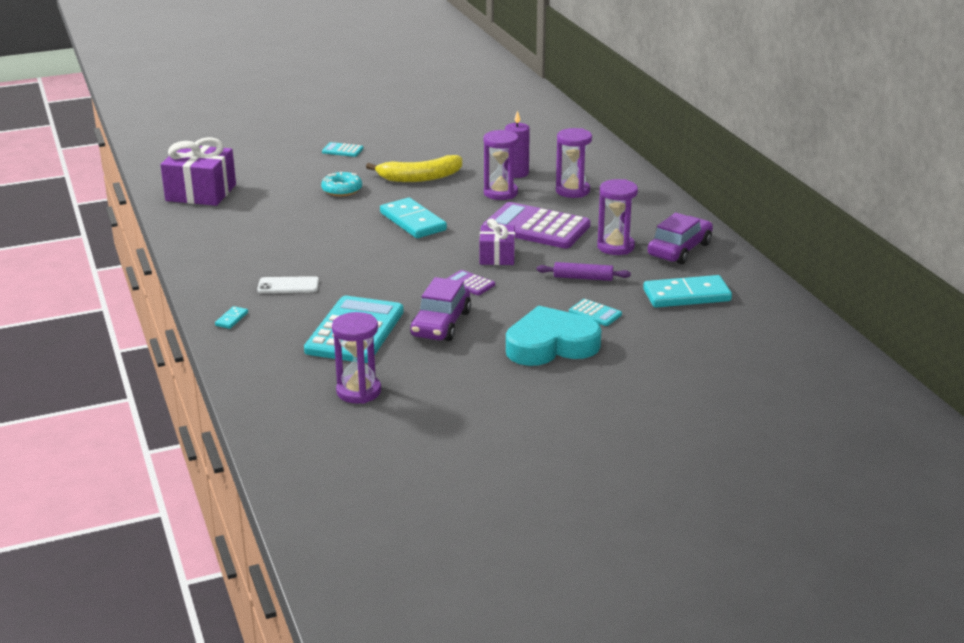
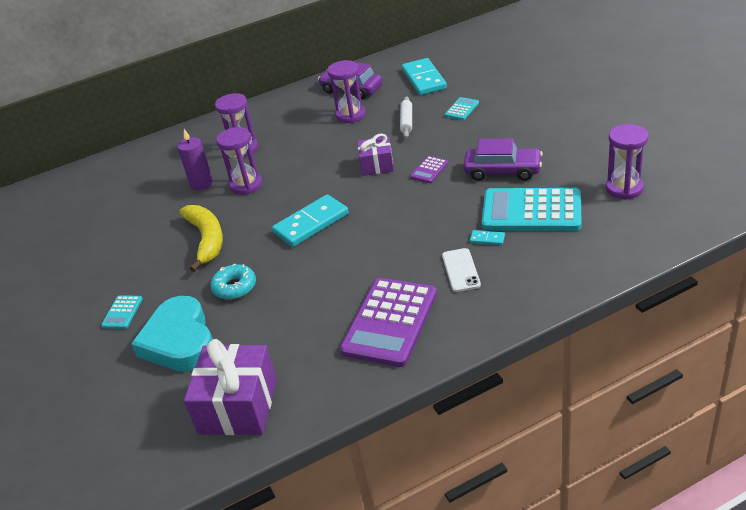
camera: 90 degrees left, 10 degrees up
turquoise domino [215,306,248,329] -> turquoise domino moved to [470,230,505,245]
purple calculator [483,202,591,248] -> purple calculator moved to [340,278,437,367]
turquoise heart [506,306,601,366] -> turquoise heart moved to [131,296,213,372]
purple rolling pin [537,262,631,281] -> white rolling pin [400,96,412,138]

